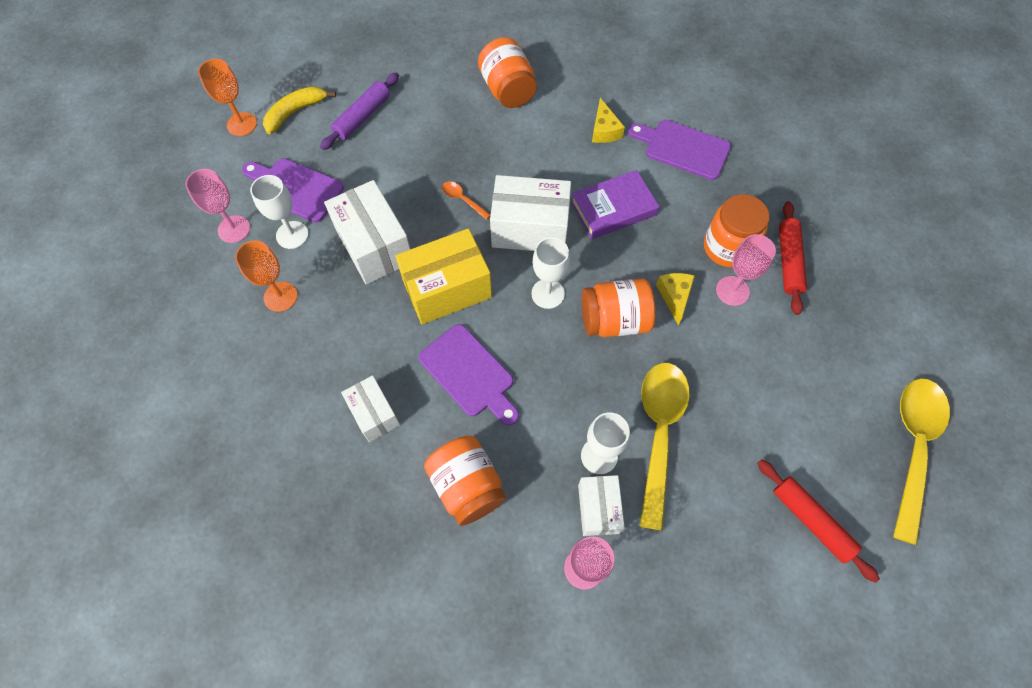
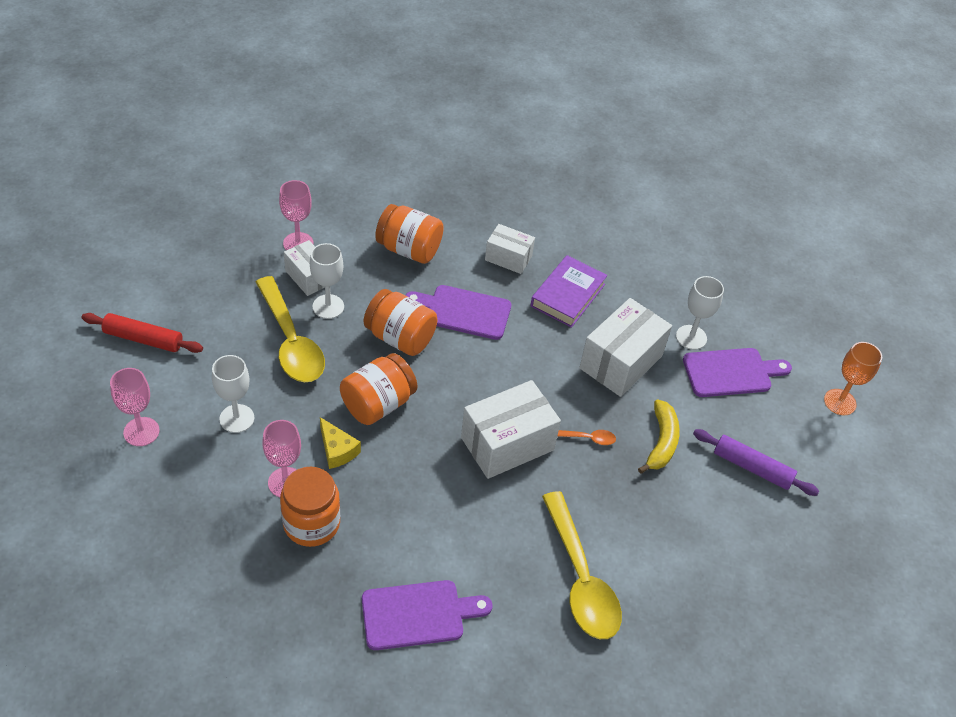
camera: 140 degrees right, 15 degrees down
pink goblet [185,169,250,243] -> pink goblet moved to [110,368,160,446]
orange goblet [235,240,297,312] -> none
yellow banana [263,86,336,134] -> yellow banana moved to [638,399,680,474]
purple rolling pin [320,73,399,150] -> purple rolling pin turned 60 degrees counterclockwise [693,429,819,496]
white box [324,180,410,285] -> white box turned 75 degrees counterclockwise [579,298,672,397]
yellow box [395,228,492,324] -> none
orange jar [478,37,537,108] -> orange jar moved to [364,289,438,356]
white goblet [531,237,570,309] -> white goblet moved to [212,355,254,433]
purple book [571,170,659,239] -> purple book moved to [530,255,607,328]
yellow cheese [592,98,625,143] -> none
red rolling pin [779,201,807,315] -> none
yellow spoon [893,378,950,545] -> yellow spoon moved to [542,491,622,639]

